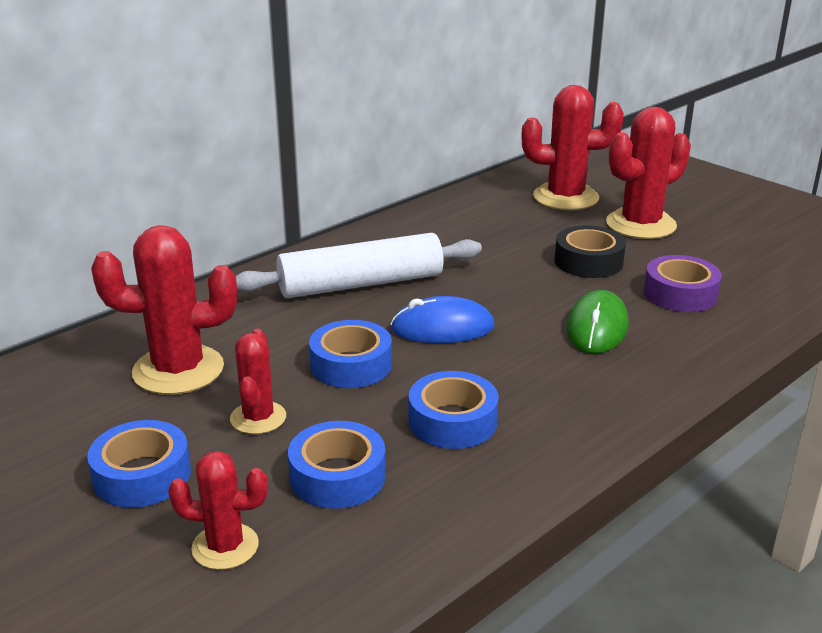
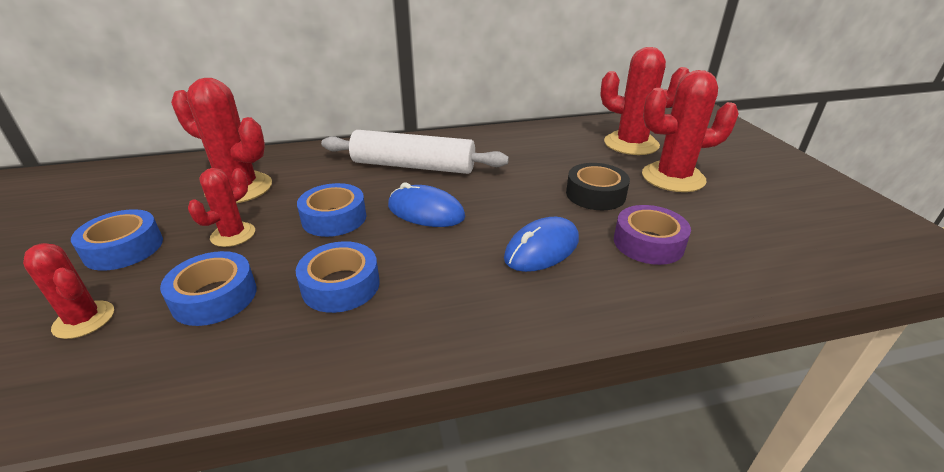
camera: 30 degrees right, 5 degrees up
green mouse [566,290,629,354] -> blue mouse [504,217,579,272]

